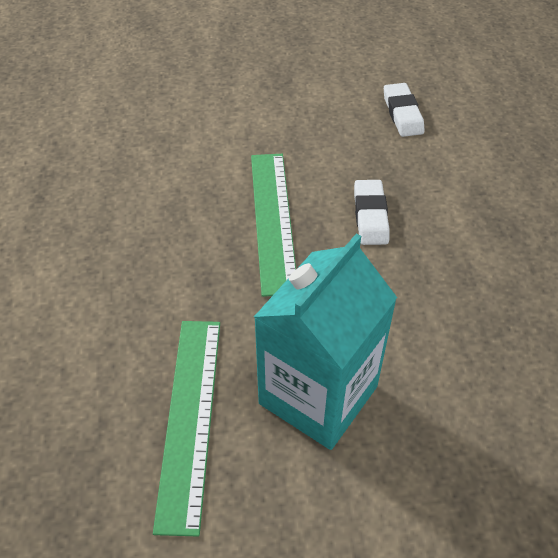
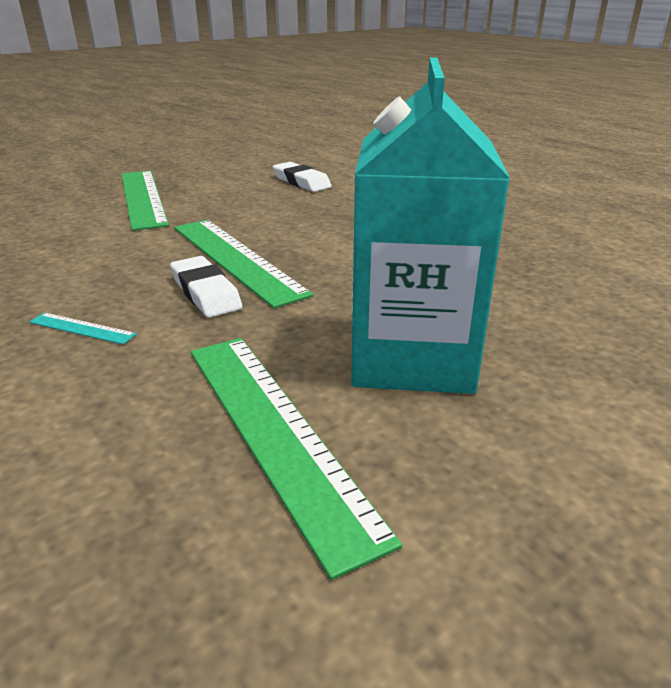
camera: 30 degrees left, 20 degrees down
white eraser [354,180,390,245] -> white eraser moved to [170,256,242,318]
none -> turquoise ruler [29,313,137,345]
none -> green ruler [121,171,169,231]

